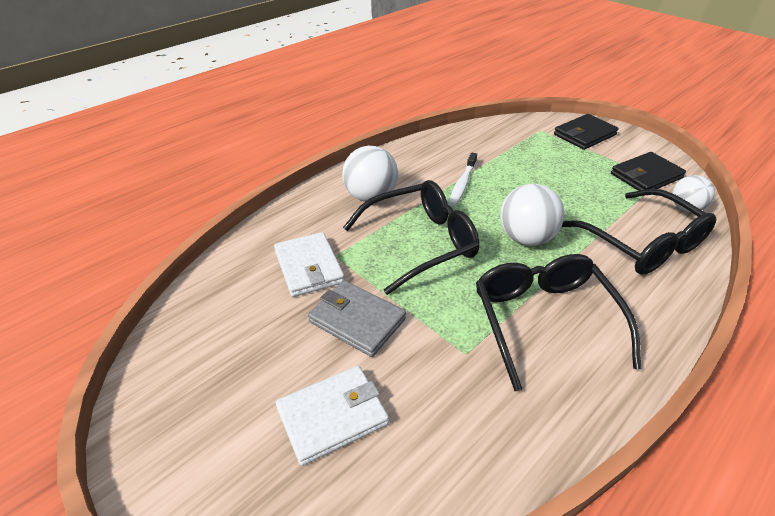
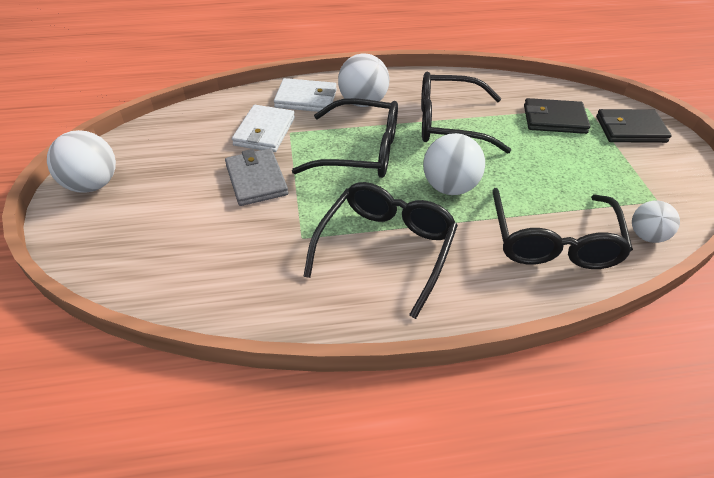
camera: 35 degrees right, 5 degrees up
white wallet [276,366,389,466] -> white wallet moved to [274,78,337,113]
white toothbrush [449,153,477,206] -> black glasses [421,71,511,154]
black wallet [611,152,686,191] -> black wallet moved to [524,98,590,134]
none -> white ball [47,130,116,193]

